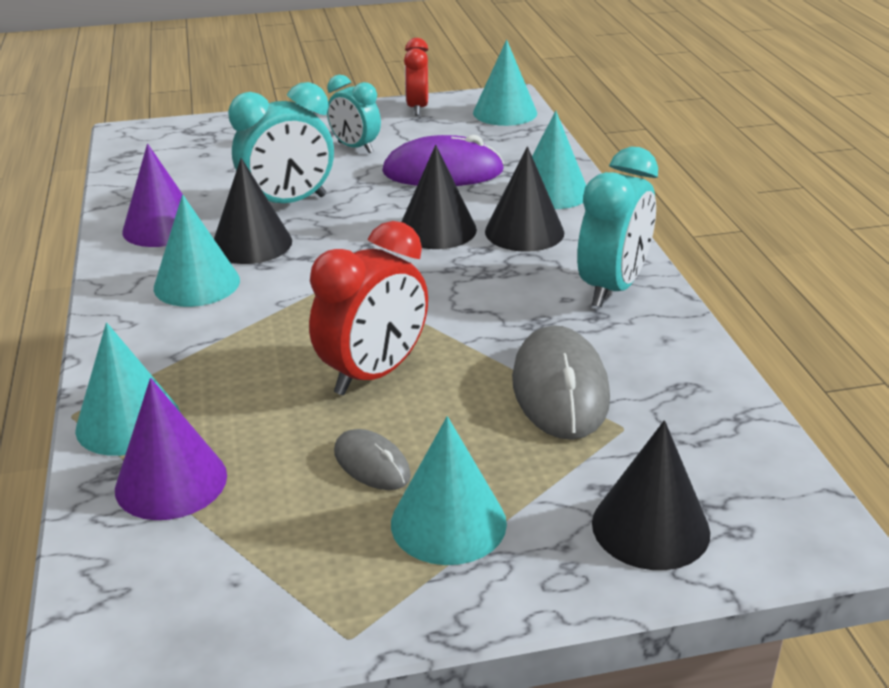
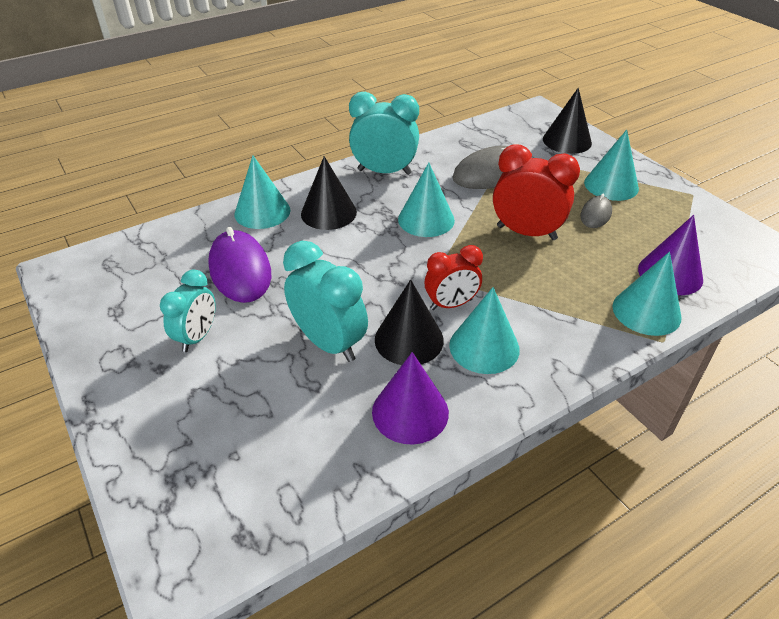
camera: 110 degrees left, 10 degrees up
black cone [401,145,477,249] -> none
red clock [404,38,428,116] -> red clock moved to [425,245,483,310]
turquoise cone [473,40,537,126] -> turquoise cone moved to [398,162,455,237]

